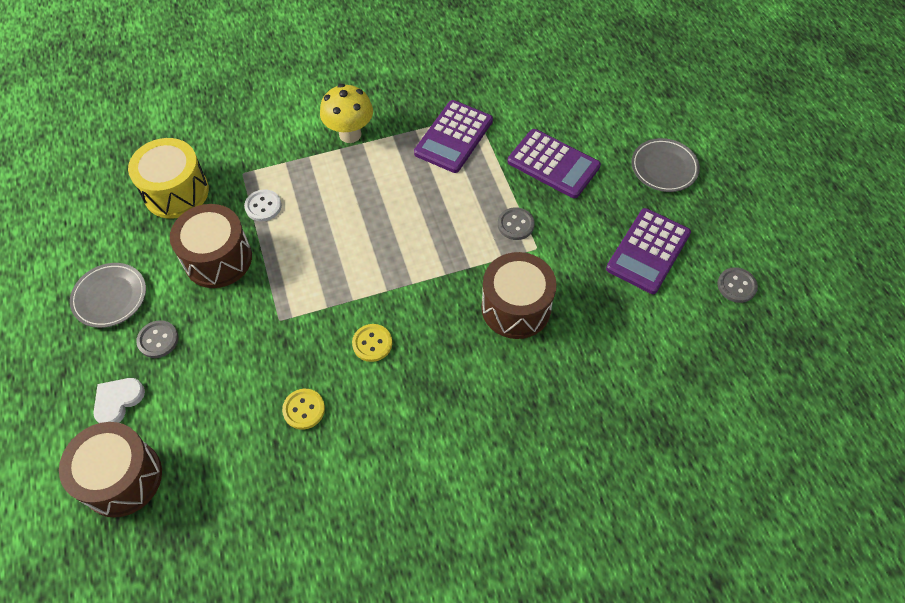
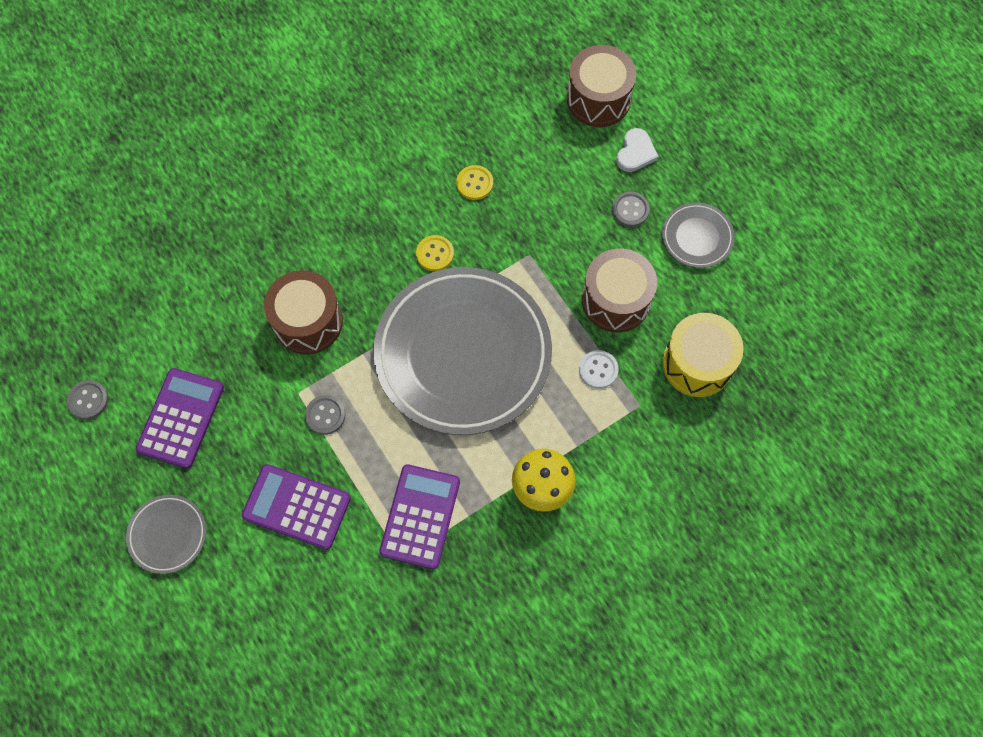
camera: 165 degrees right, 10 degrees up
none -> grey plate [373,267,552,435]

